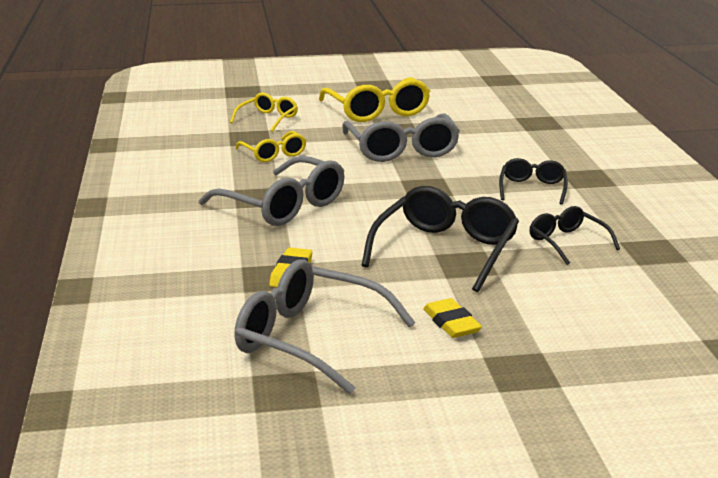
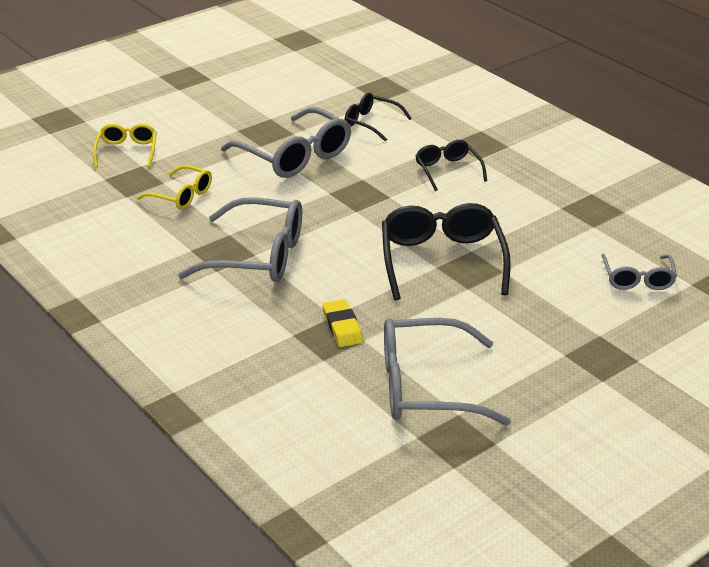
camera: 30 degrees left, 10 degrees up
yellow glasses [319,77,430,122] -> none
yellow eraser [423,298,482,338] -> none
black glasses [529,206,620,265] -> black glasses moved to [345,93,412,141]
none -> grey glasses [601,254,677,290]

